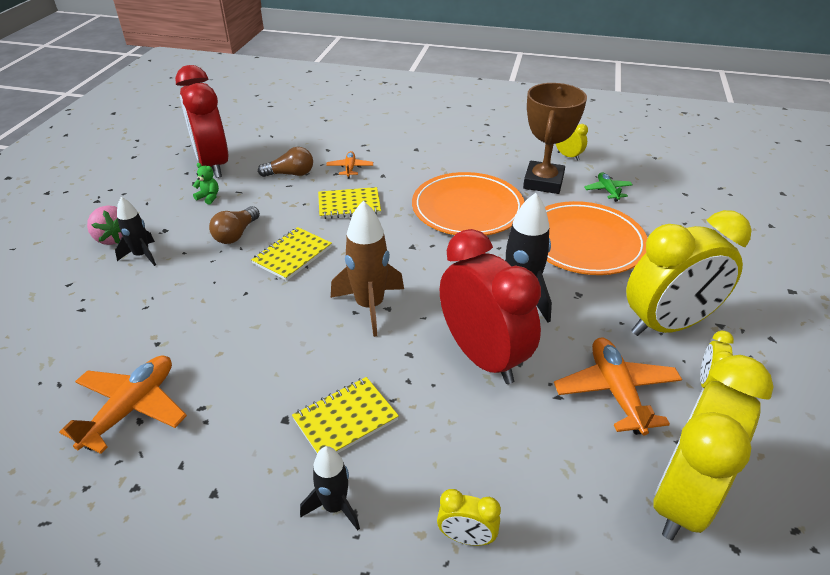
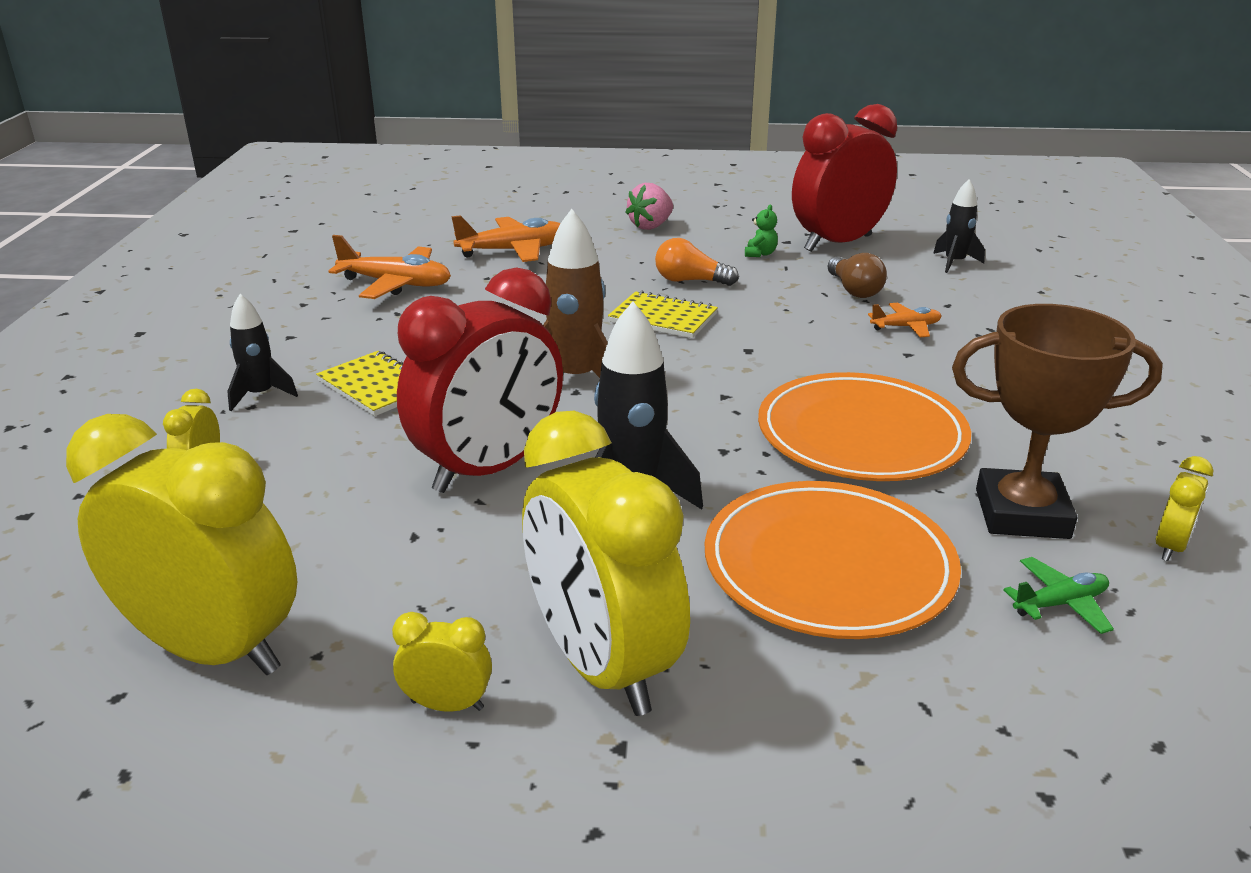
camera: 80 degrees right, 10 degrees down
black rocket [115,197,156,266] -> black rocket moved to [933,179,985,273]
brown light bulb [209,206,260,244] -> orange light bulb [655,238,739,286]
yellow notebook [318,187,381,219] -> none
orange plane [554,338,682,435] -> orange plane moved to [451,215,561,262]

